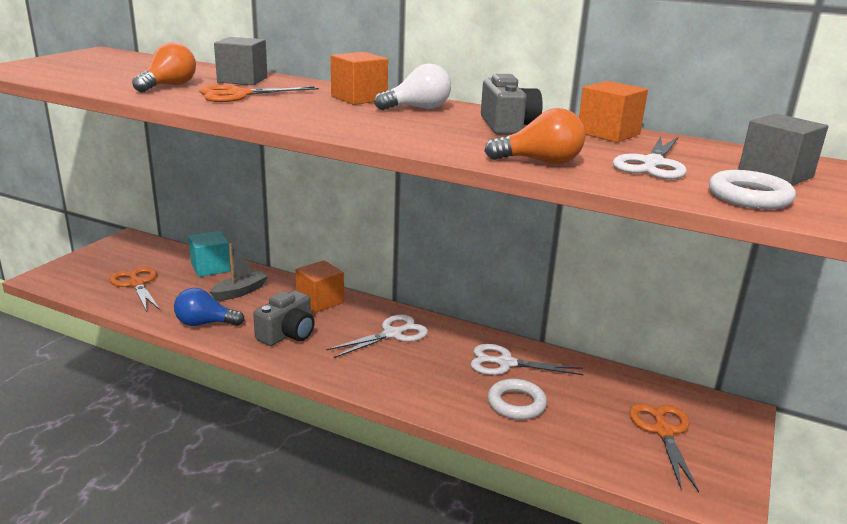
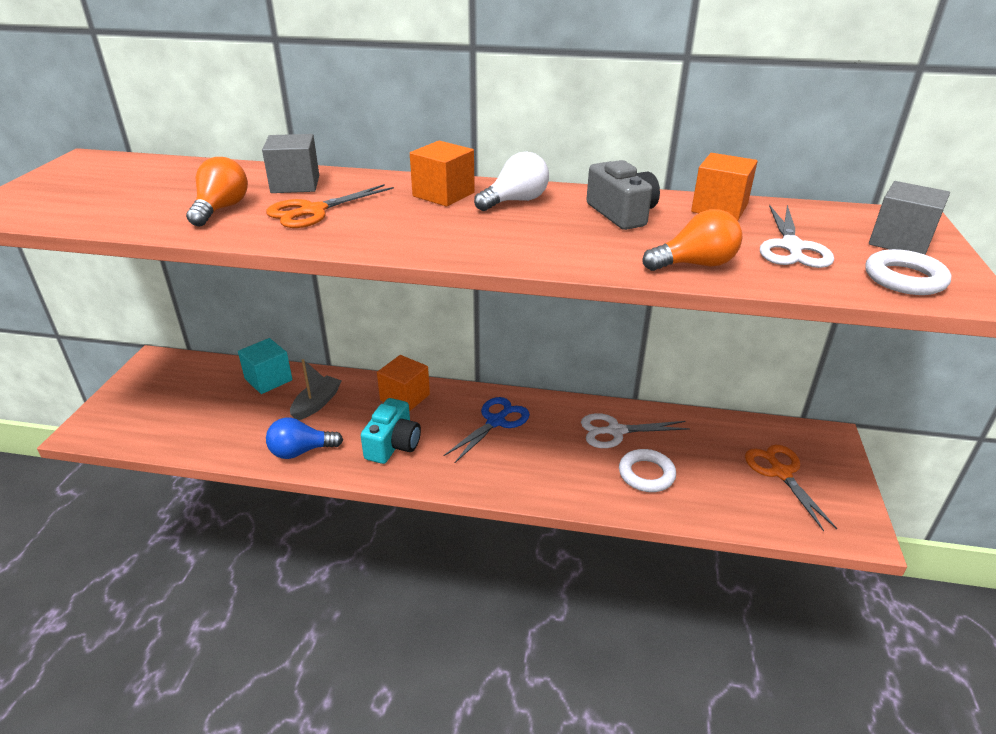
camera: 15 degrees left, 10 degrees up
orange scissors [109,267,160,312] -> none
grey camera [253,290,314,346] -> turquoise camera [361,398,421,464]
white scissors [327,314,428,358] -> blue scissors [443,397,530,464]

